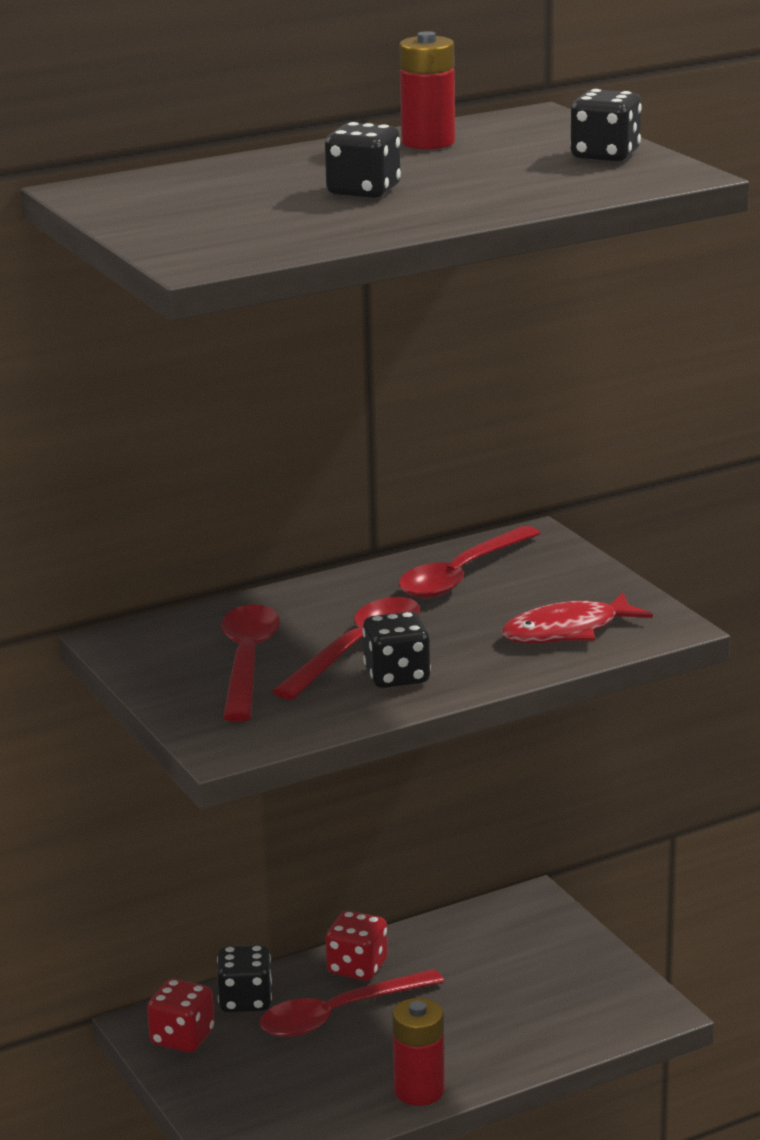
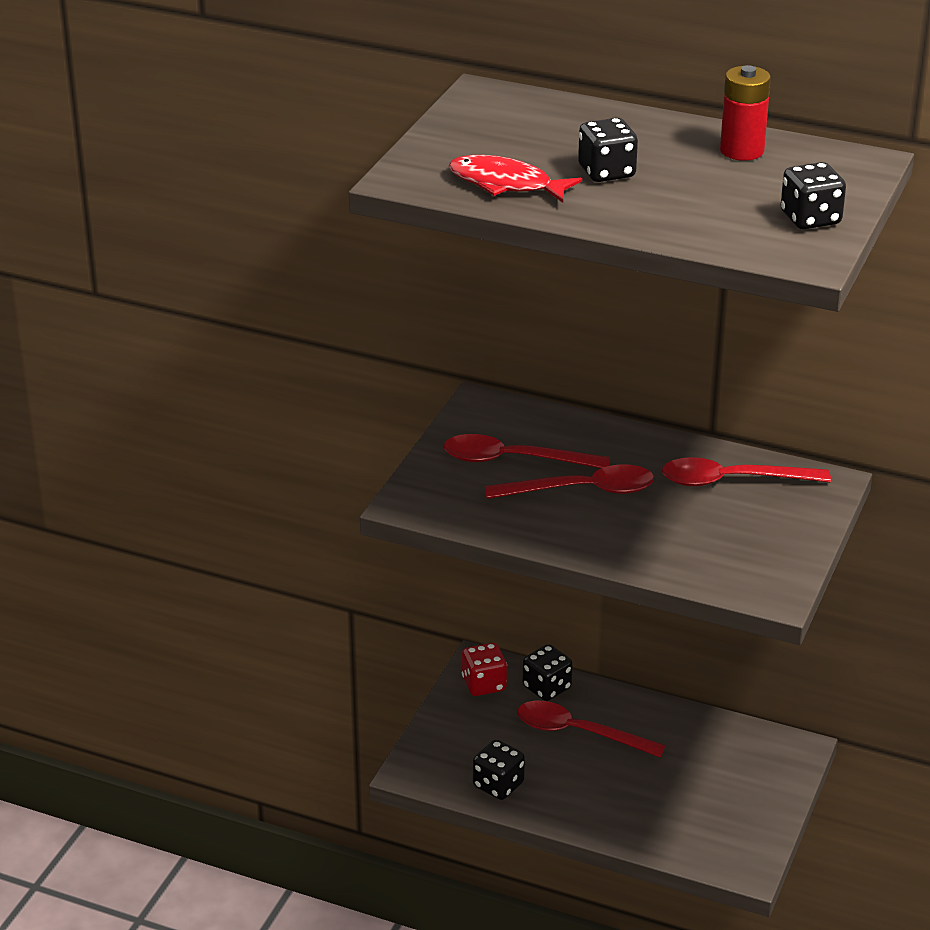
camera: 50 degrees right, 10 degrees up
red spoon [221,604,280,722] -> red spoon turned 135 degrees counterclockwise [444,434,610,468]
red dice [326,911,388,981] -> none
black dice [362,612,431,688] -> black dice moved to [473,740,525,800]
red battery [392,998,445,1106] -> none
red fish [501,592,653,643] -> red fish moved to [448,155,582,203]

